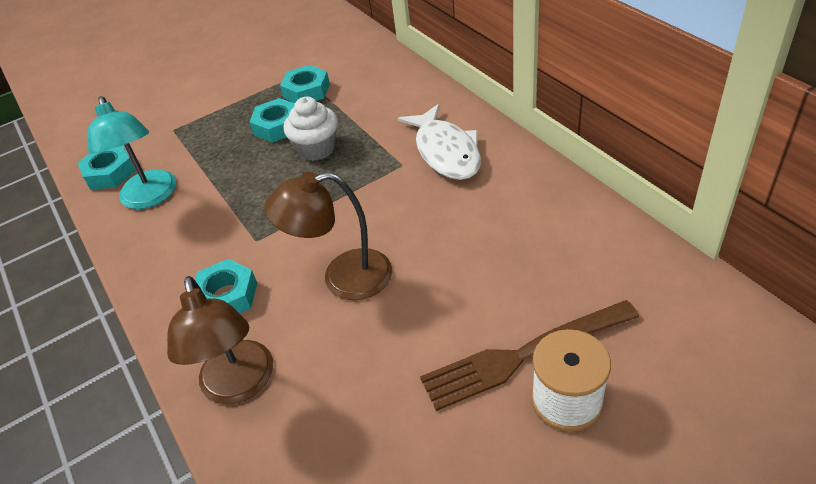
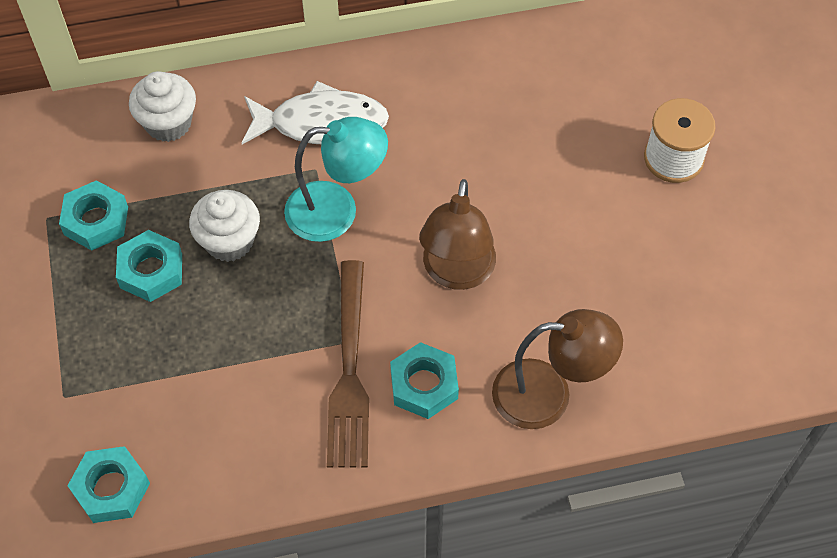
camera: 75 degrees left, 15 degrees up
turquoise lamp [87,96,176,209] -> turquoise lamp moved to [284,117,388,242]
brown fork [420,300,639,411] -> brown fork moved to [327,260,369,468]
none -> white cupcake [129,71,196,142]

